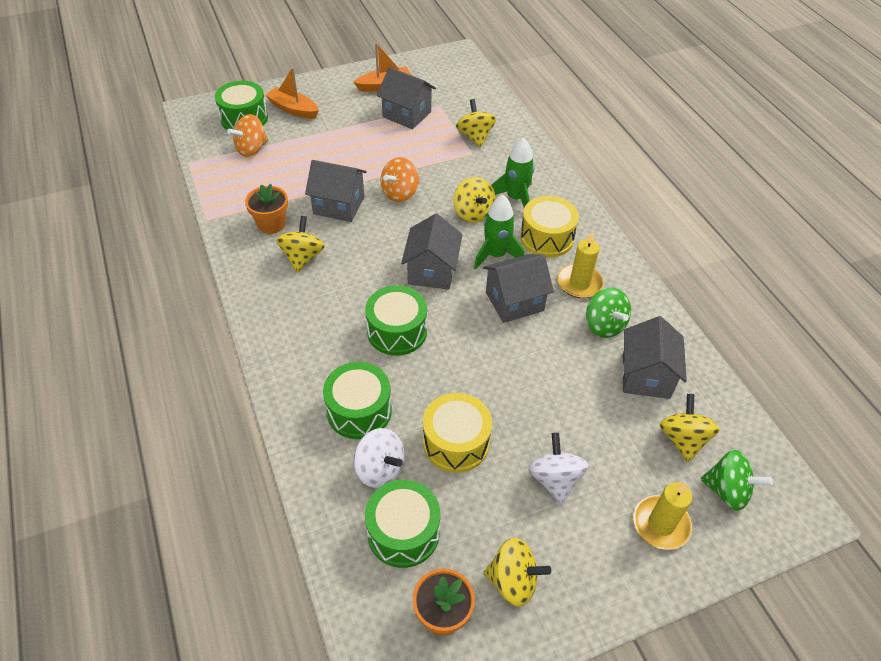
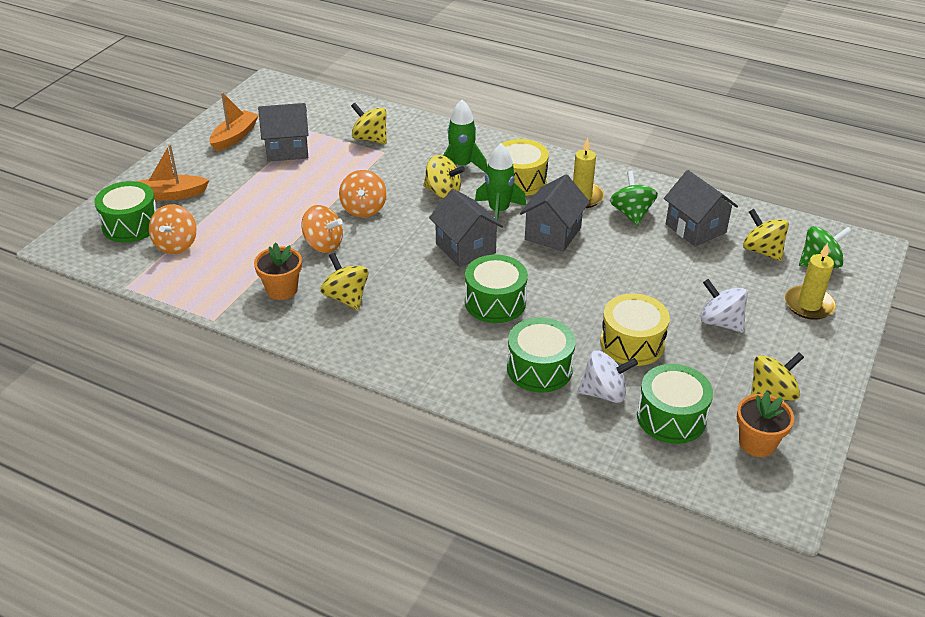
camera: 40 degrees left, 10 degrees down
grey house [305,160,367,222] -> orange spinning top [302,205,343,253]
green spinning top [586,287,631,338] -> green spinning top turned 120 degrees counterclockwise [610,171,658,226]

